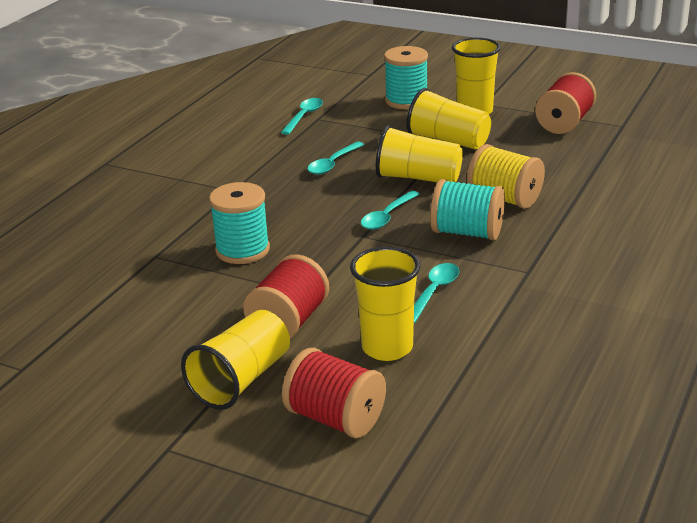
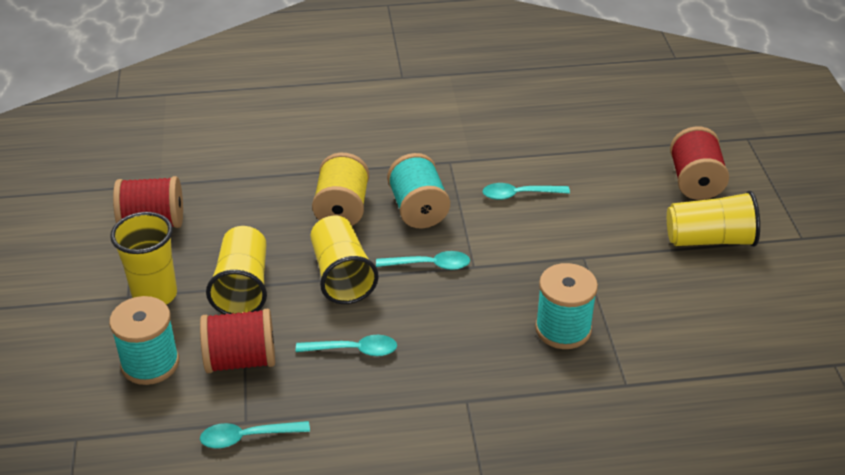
camera: 125 degrees left, 10 degrees up
red spool [243,254,329,339] -> red spool moved to [200,309,275,373]
yellow cup [350,246,421,361] -> none

